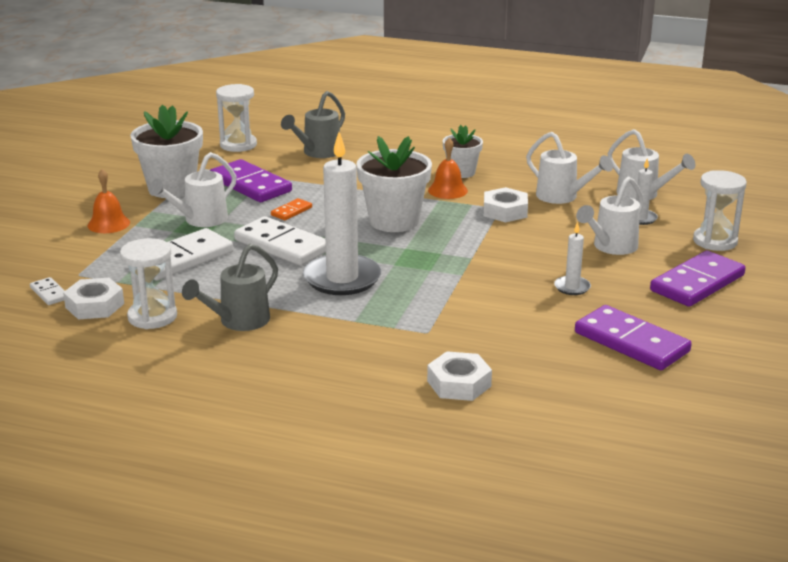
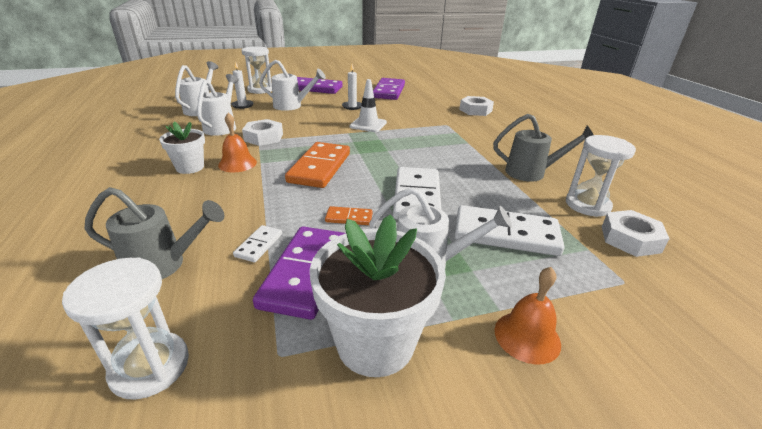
camera: 125 degrees left, 5 degrees up
white domino [30,277,65,305] -> white domino moved to [233,225,282,262]
white candle [303,132,382,295] -> none
white flower pot [356,136,432,232] -> orange domino [285,142,350,188]
none -> white traffic cone [349,79,387,132]

